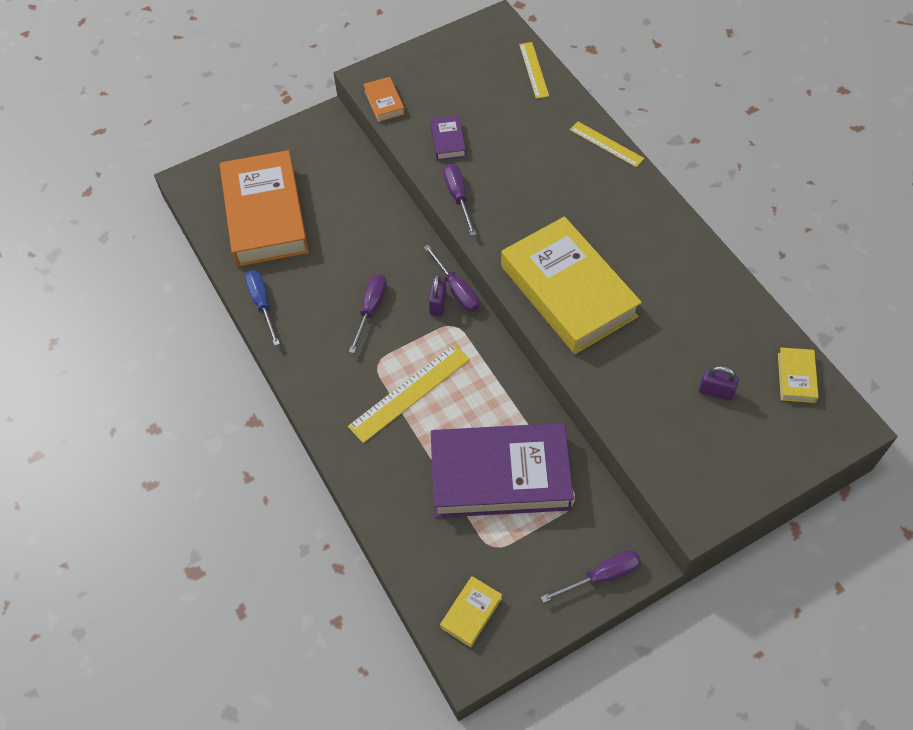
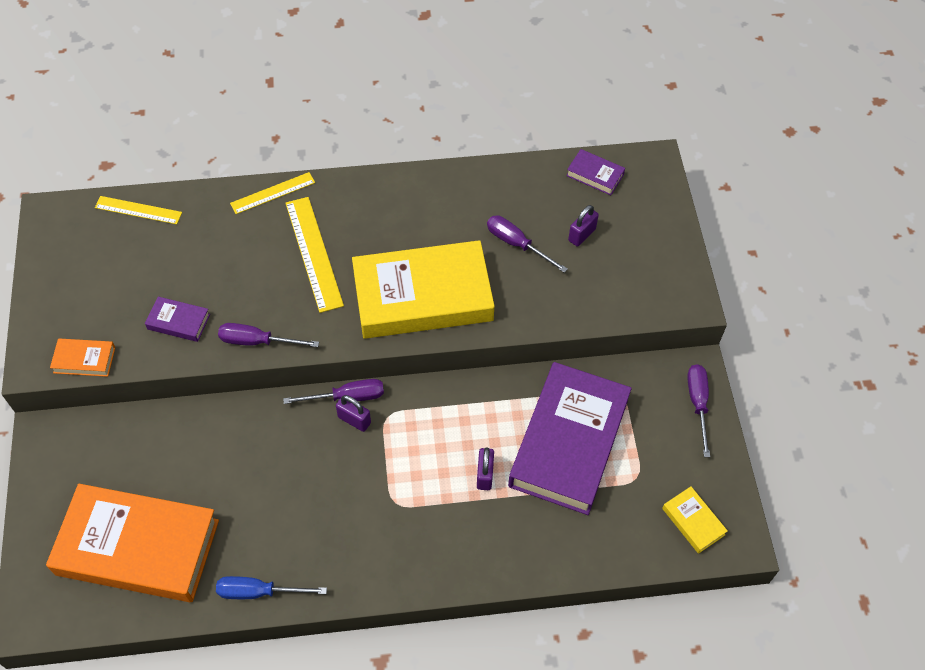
camera: 70 degrees left, 0 degrees up
yellow ruler [348,344,470,443] -> yellow ruler moved to [285,197,344,313]
purple screwdriver [349,274,387,353] -> purple screwdriver moved to [487,215,568,273]
yellow book [778,348,819,403] -> purple book [566,149,625,195]
none -> purple padlock [477,447,494,490]

